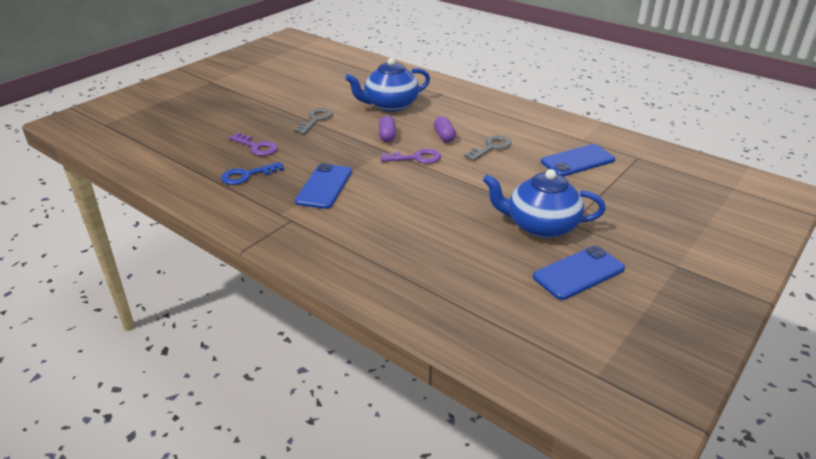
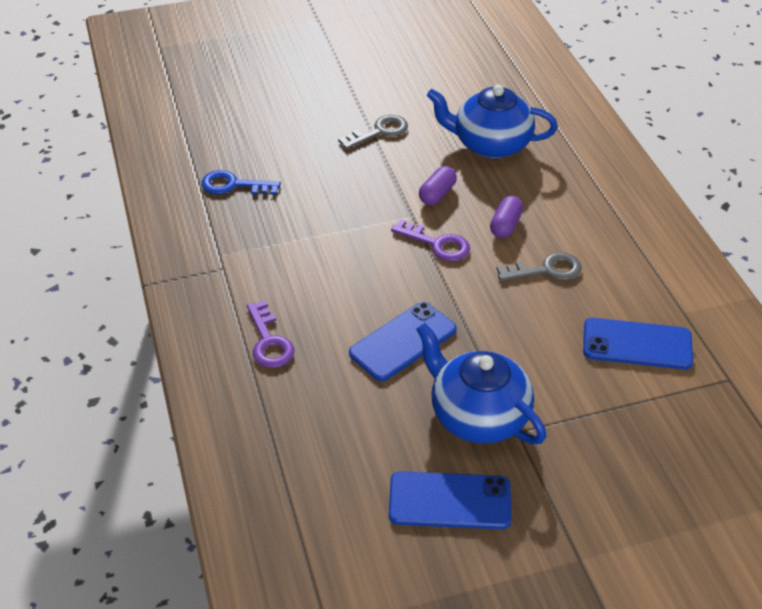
camera: 35 degrees right, 10 degrees up
purple key [229,133,278,156] -> purple key moved to [247,301,294,368]
blue phone [295,163,352,209] -> blue phone moved to [349,302,456,381]

